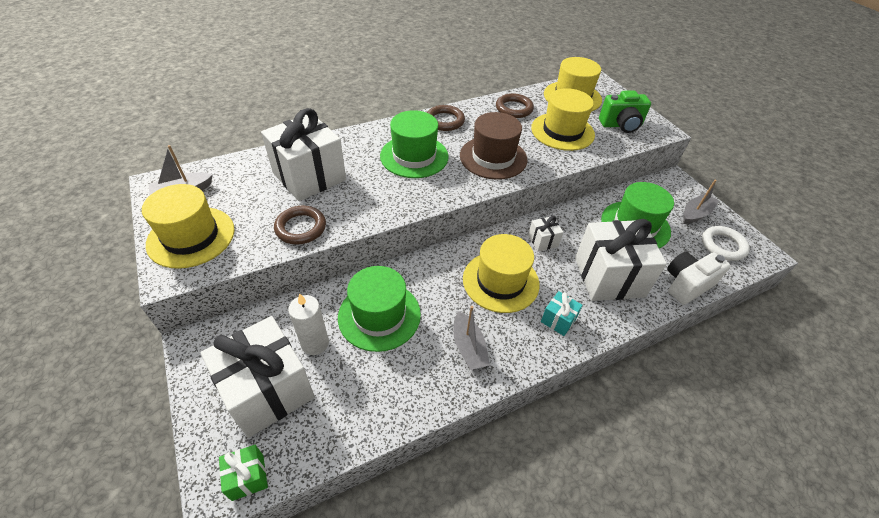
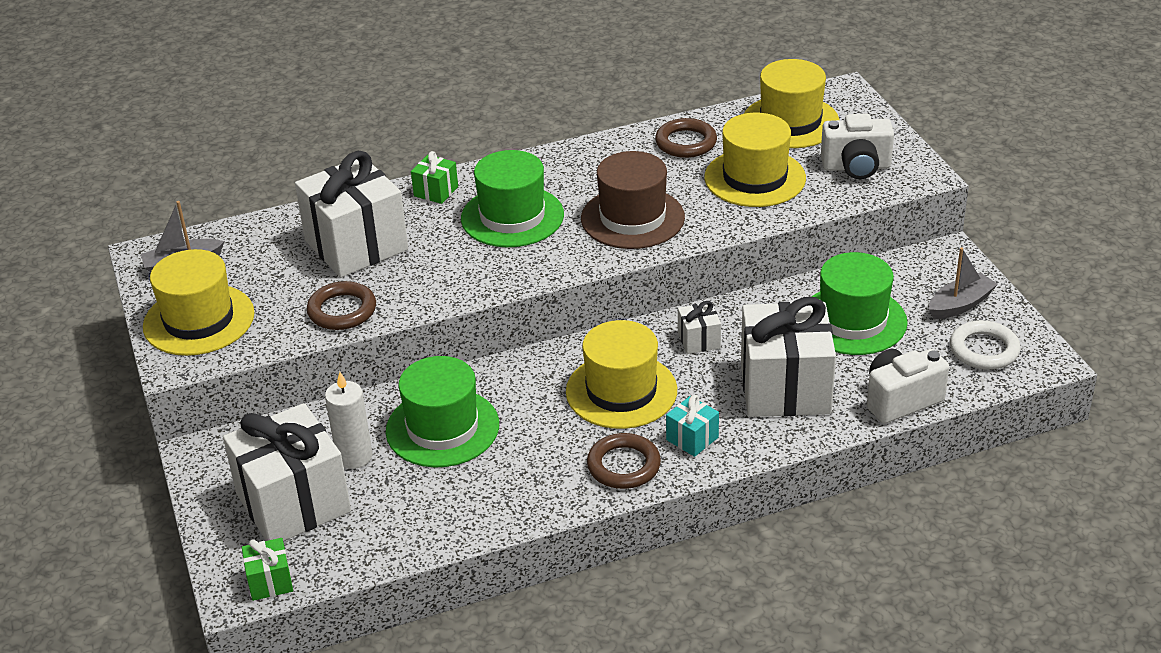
camera: 10 degrees right, 10 degrees down
brown ring [427,105,465,131] -> brown ring moved to [587,433,661,489]
grey boat [453,306,490,370] -> none
green camera [599,90,651,133] -> white camera [821,114,894,179]
none -> green gift [411,151,458,204]

